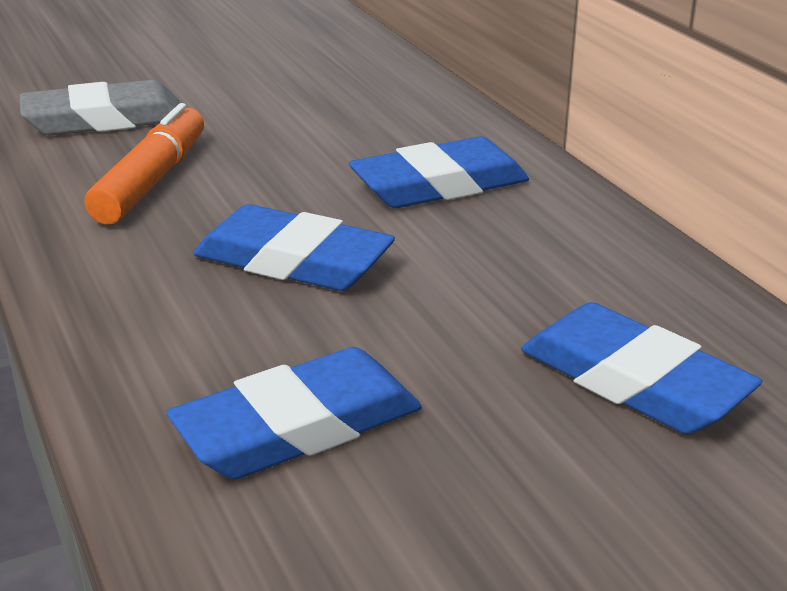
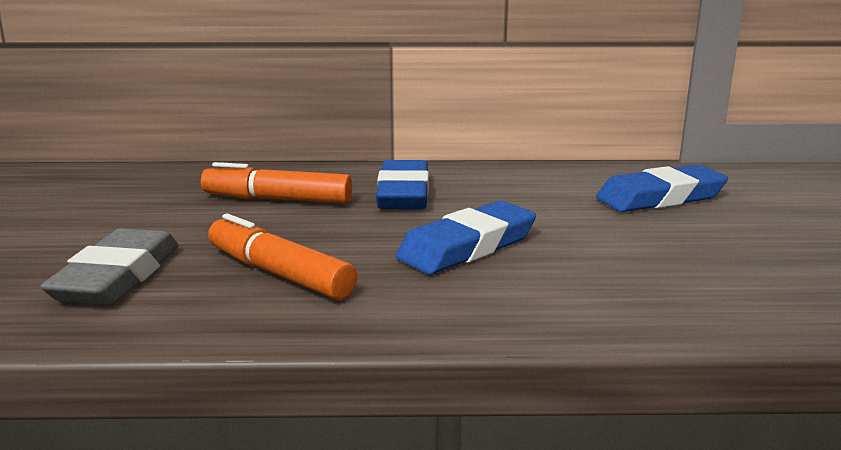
camera: 65 degrees left, 10 degrees down
blue eraser [166,347,422,479] -> none
none -> orange marker [201,162,352,203]

